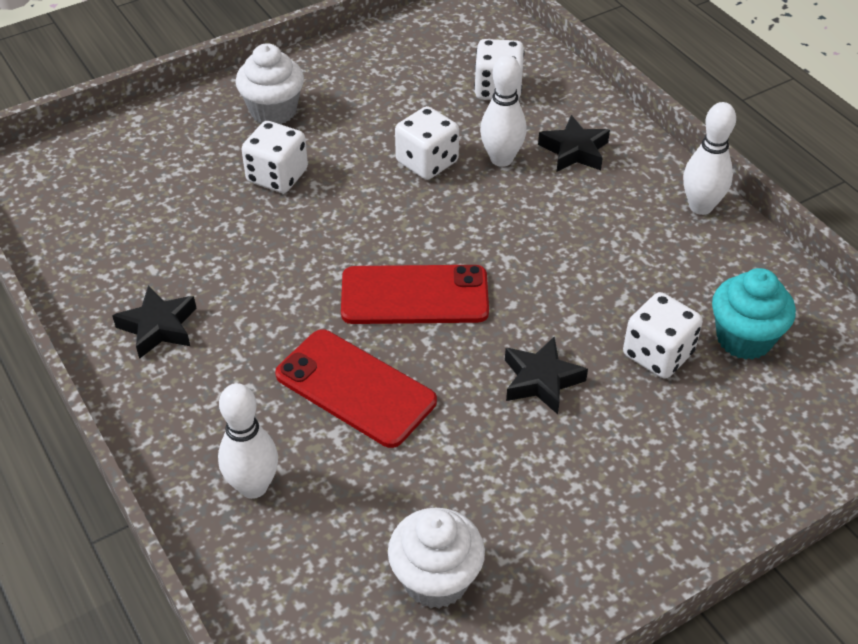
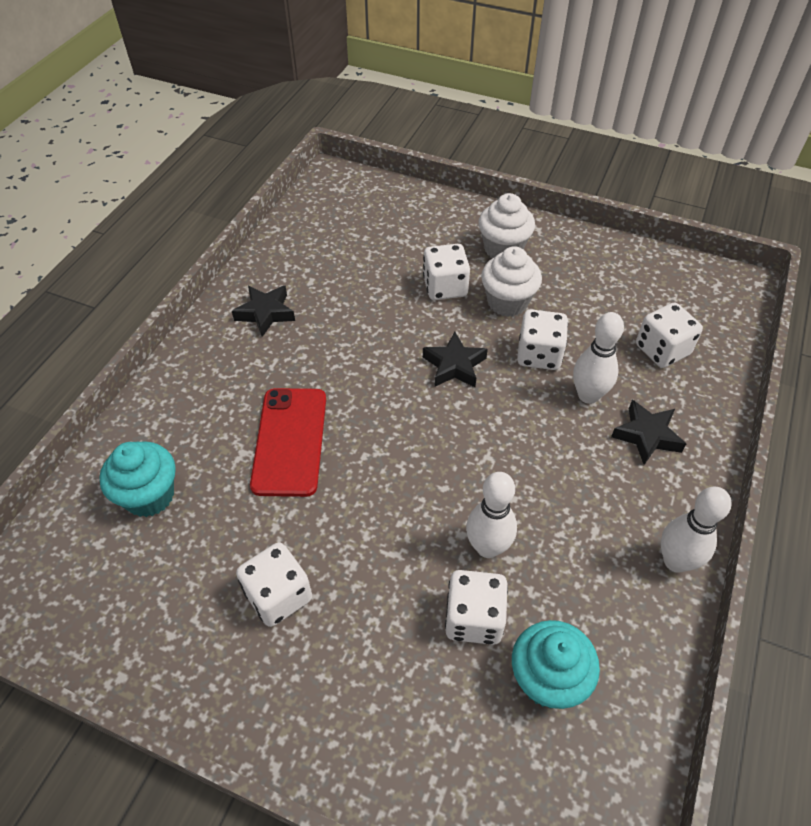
camera: 55 degrees right, 5 degrees up
white bowling pin [218,383,278,499] -> white bowling pin moved to [466,472,517,558]
red phone [341,265,489,324] -> none
white cupcake [388,508,485,609] -> white cupcake moved to [481,246,542,317]
black star [505,337,588,414] -> black star moved to [423,332,488,387]
none -> turquoise cupcake [99,441,176,517]
none -> white dice [236,542,312,627]

